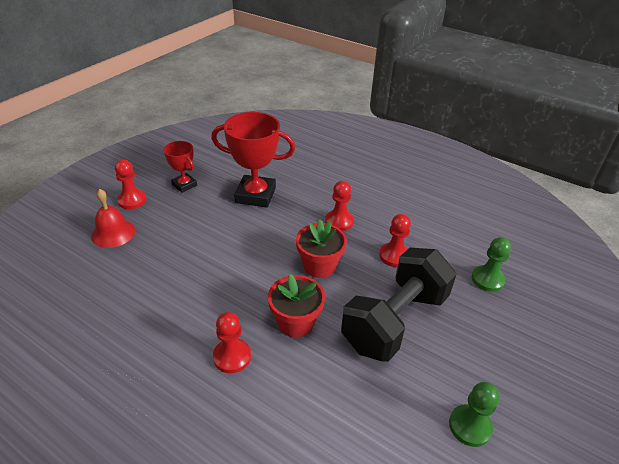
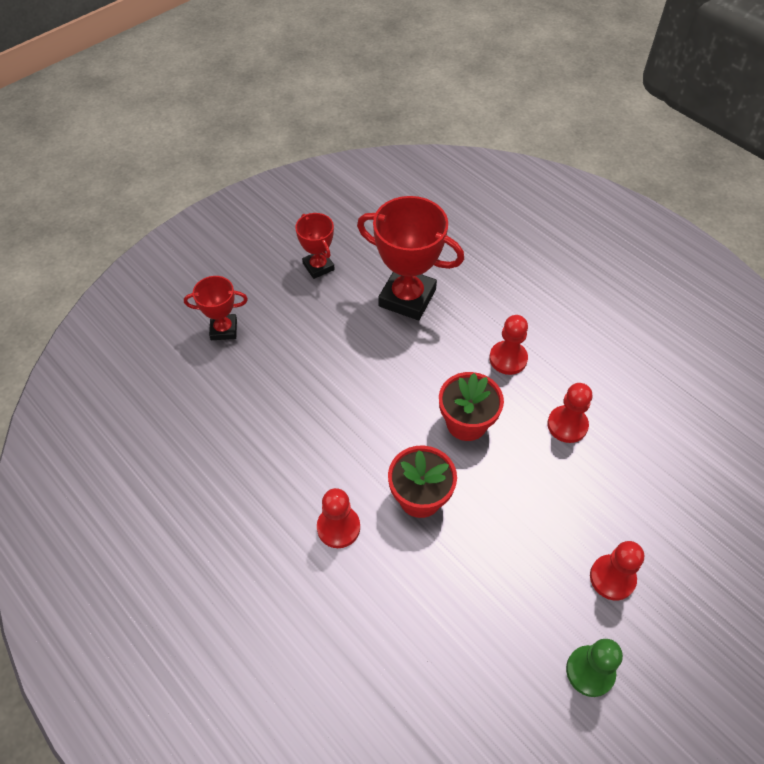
camera: 15 degrees right, 15 degrees up
red bell [91,189,135,248] -> red trophy [184,276,248,340]
red pawn [115,160,146,209] -> red pawn moved to [590,541,644,600]
black dumbbell [341,248,457,362] -> none
green pawn [472,237,511,292] -> none

